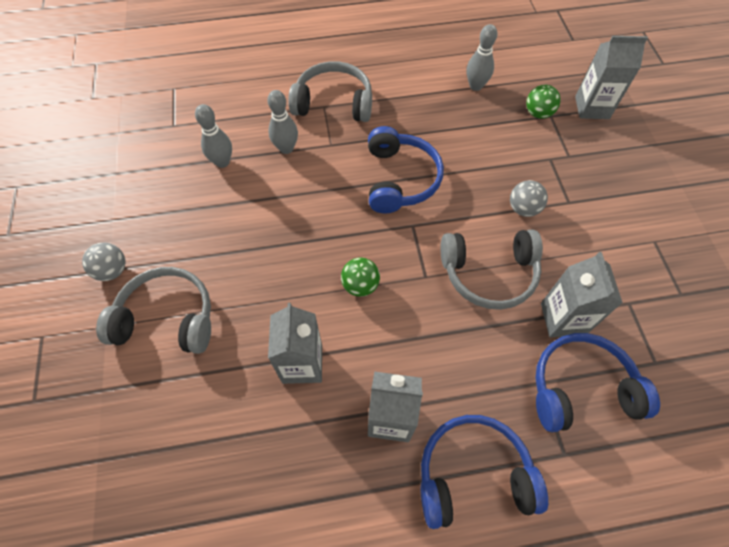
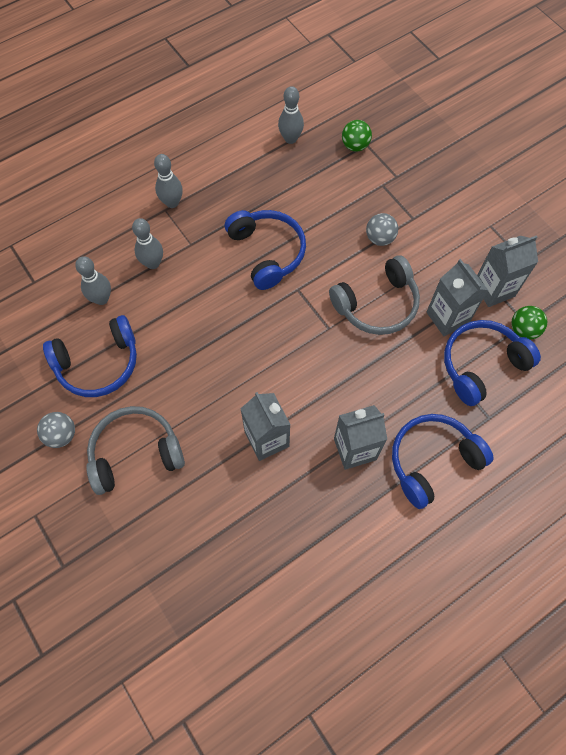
camera: 25 degrees left, 5 degrees up
grey headphones [288,61,372,122] -> grey bowling pin [154,154,183,208]
green ball [341,257,380,297] -> green ball moved to [511,306,547,340]
grey carton [575,36,648,119] -> grey carton moved to [477,235,538,307]
none -> blue headphones [43,315,137,397]

